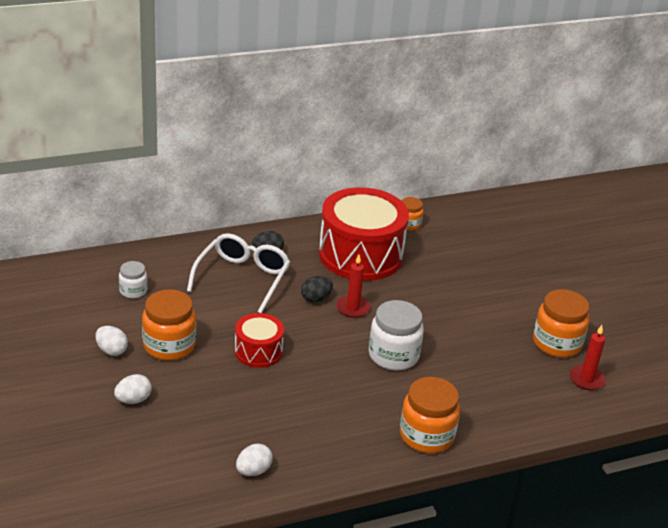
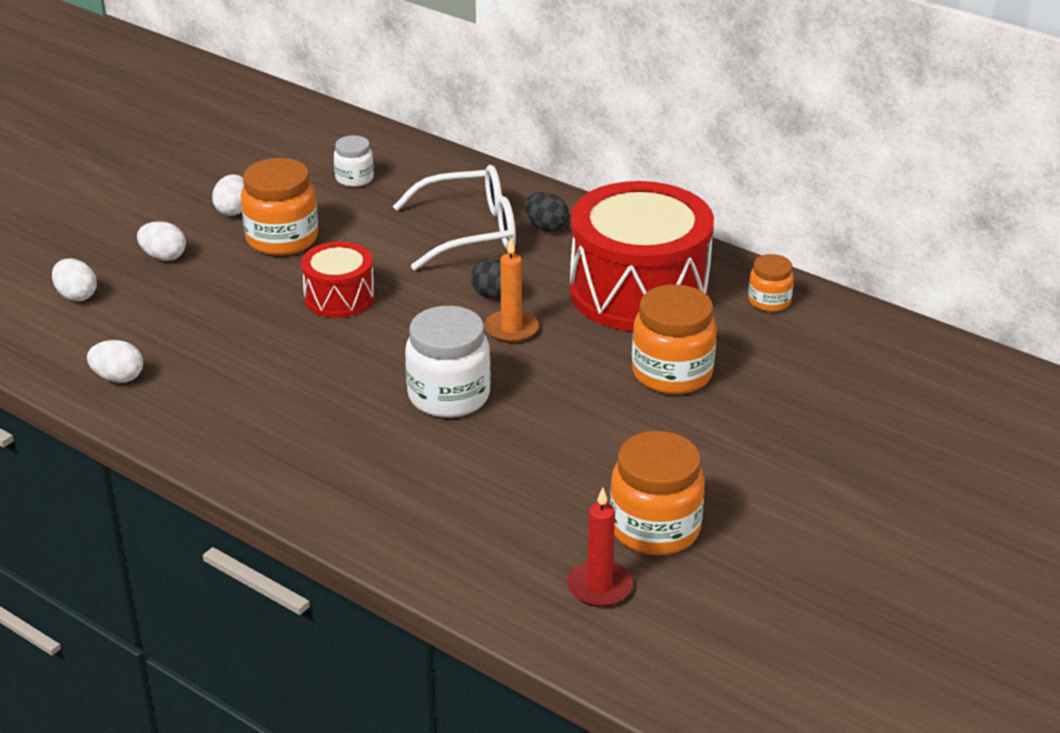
camera: 60 degrees right, 0 degrees up
red candle [336,254,370,318] -> orange candle [485,238,539,343]
orange jar [400,377,460,453] -> orange jar moved to [632,284,717,394]
none -> white egg [52,259,97,301]

